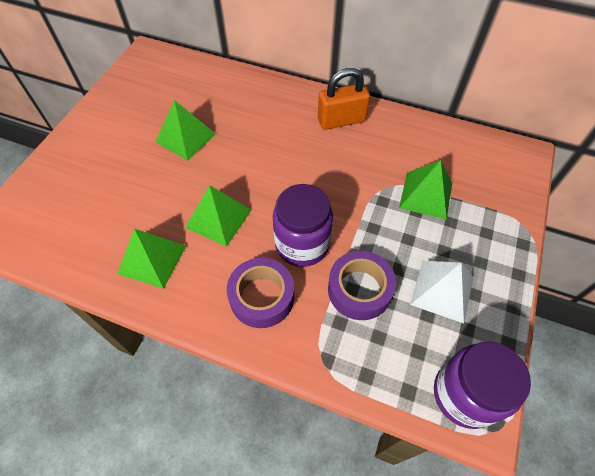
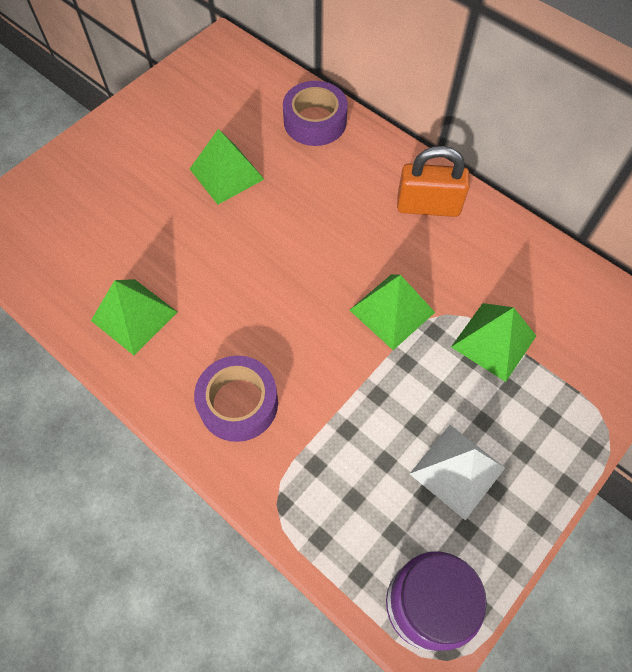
camera: 20 degrees right, 5 degrees up
green pyramid [185,185,251,247] -> green pyramid moved to [350,274,435,350]
purple jar [273,184,333,267] -> none
purple tape [328,251,396,320] -> purple tape moved to [283,81,348,146]

